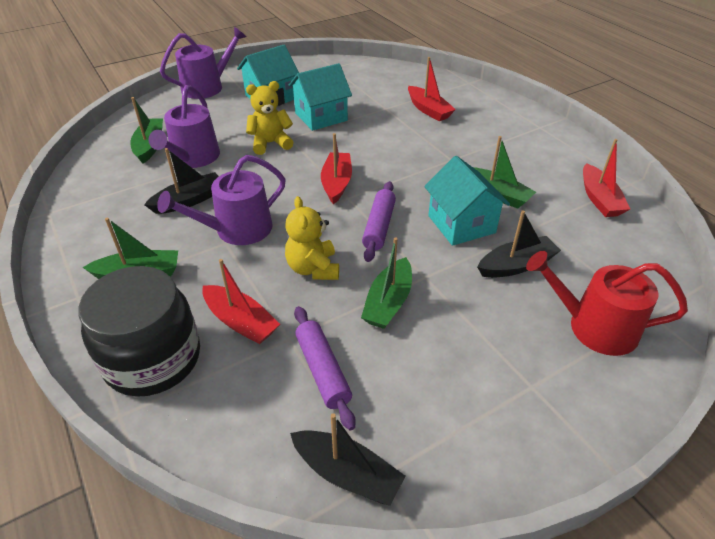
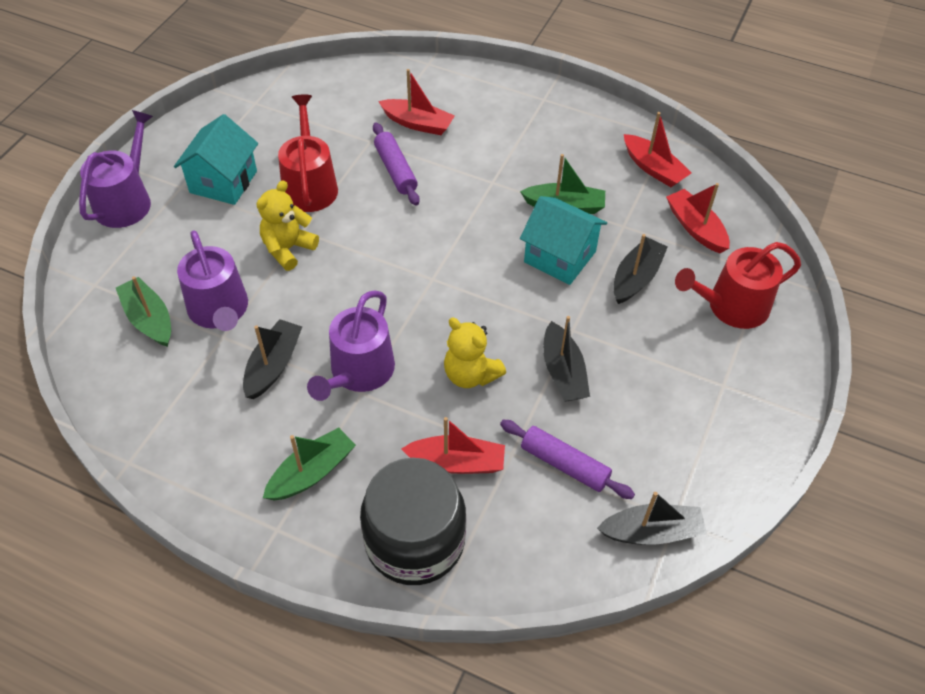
camera: 35 degrees left, 10 degrees up
turquoise house [289,63,352,131] -> red watering can [278,95,338,212]
red boat [321,133,352,204] -> red boat moved to [666,183,730,253]
green boat [361,237,412,329] -> black boat [543,316,590,402]
purple rolling pin [362,181,396,262] -> purple rolling pin moved to [373,123,420,206]

